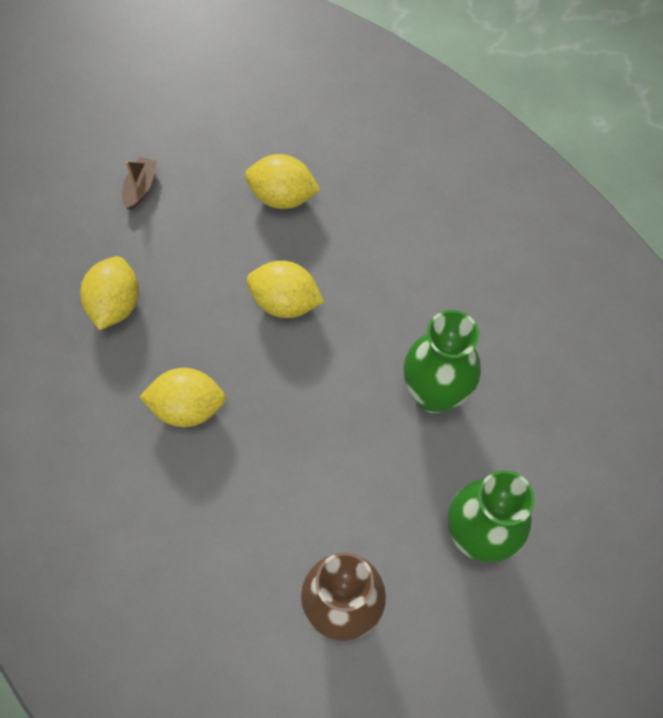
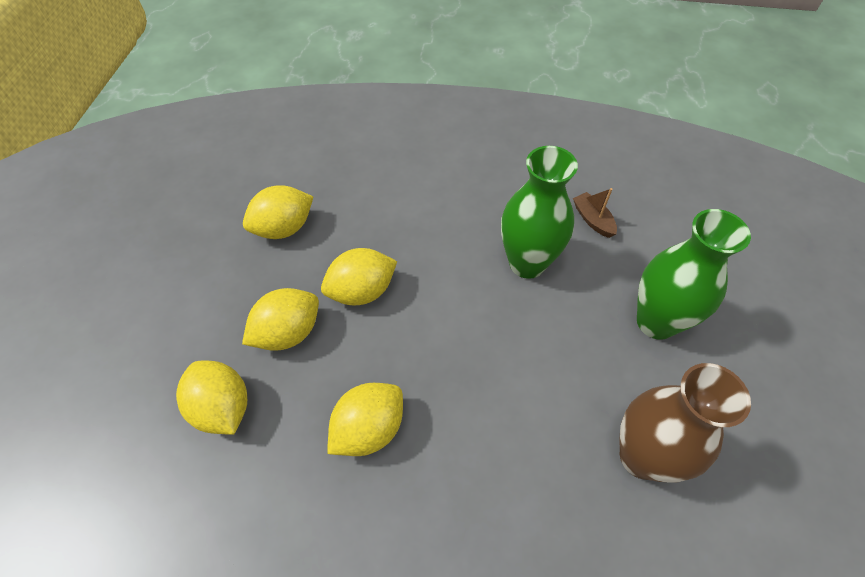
camera: 45 degrees left, 10 degrees down
brown boat [122,157,157,210] -> brown boat moved to [573,188,617,238]
none -> yellow lemon [242,288,319,351]

